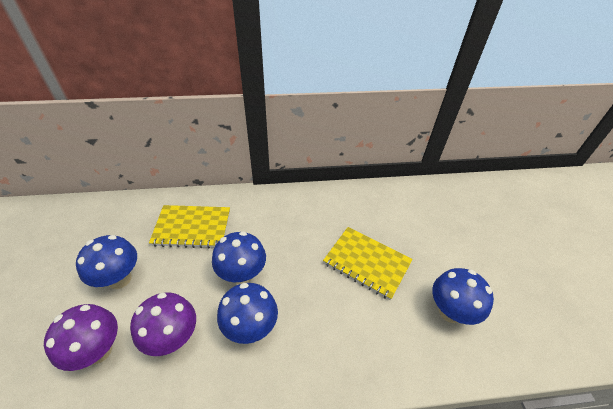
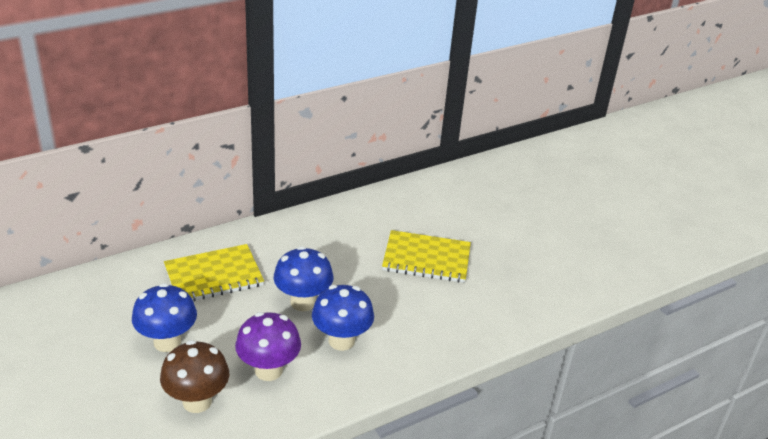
camera: 25 degrees left, 10 degrees down
purple mushroom [44,304,118,371] -> brown mushroom [160,340,229,413]
blue mushroom [432,268,494,325] -> none

